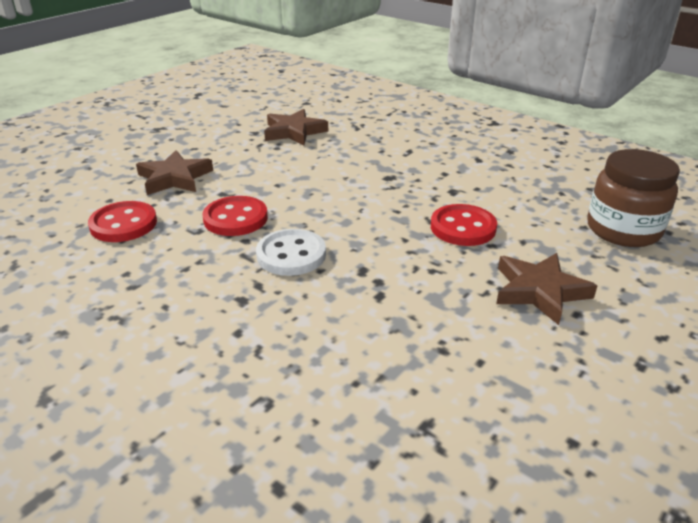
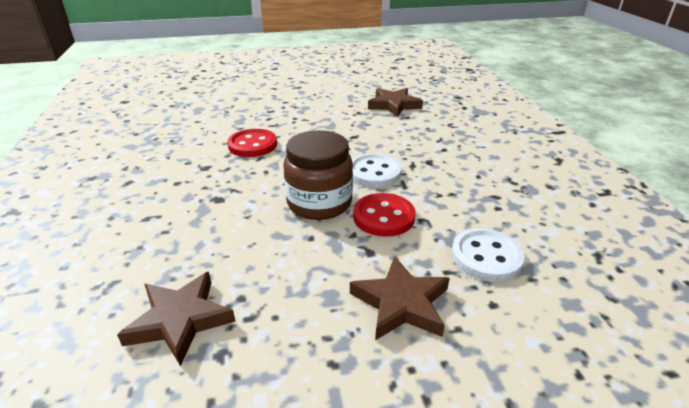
camera: 140 degrees left, 0 degrees up
red button [88,201,157,242] -> white button [452,229,525,282]
brown star [496,253,597,325] -> brown star moved to [368,88,423,117]
brown jar [587,149,680,247] -> brown jar moved to [283,130,353,220]

